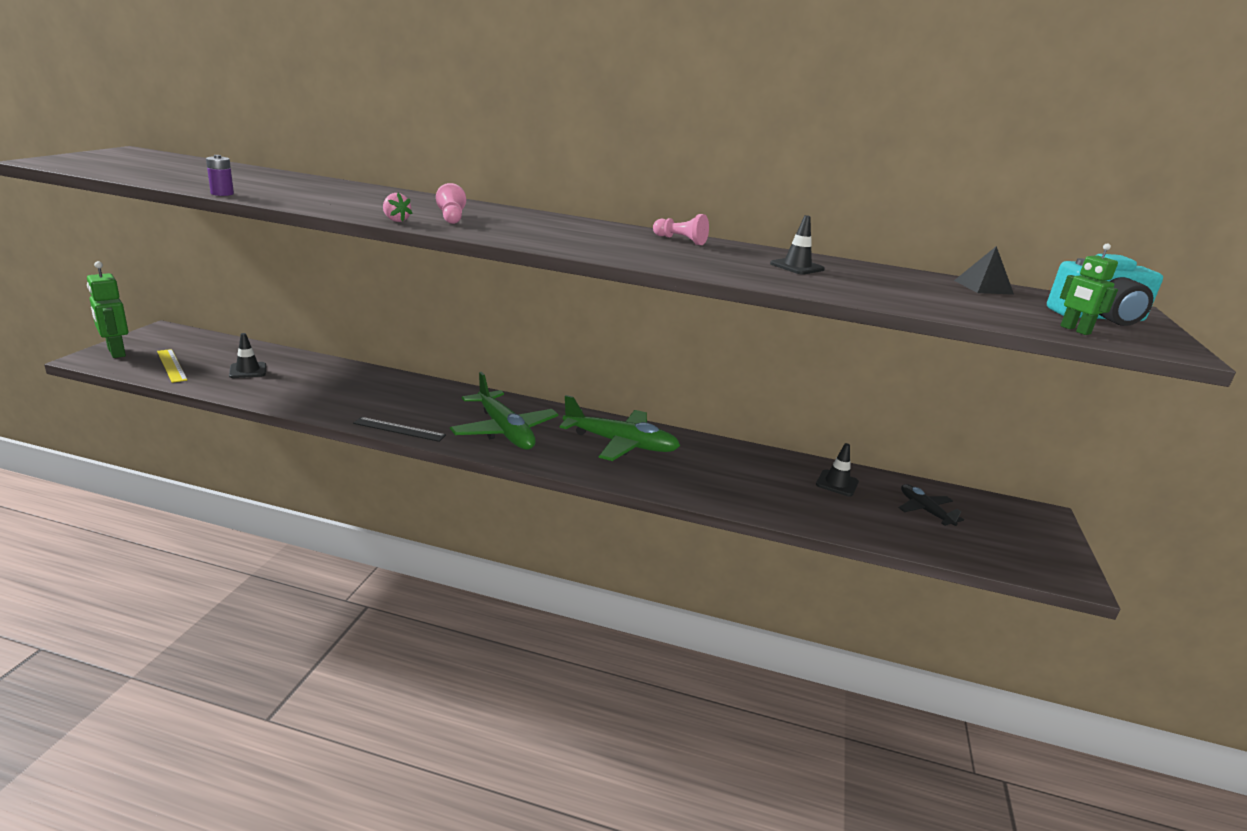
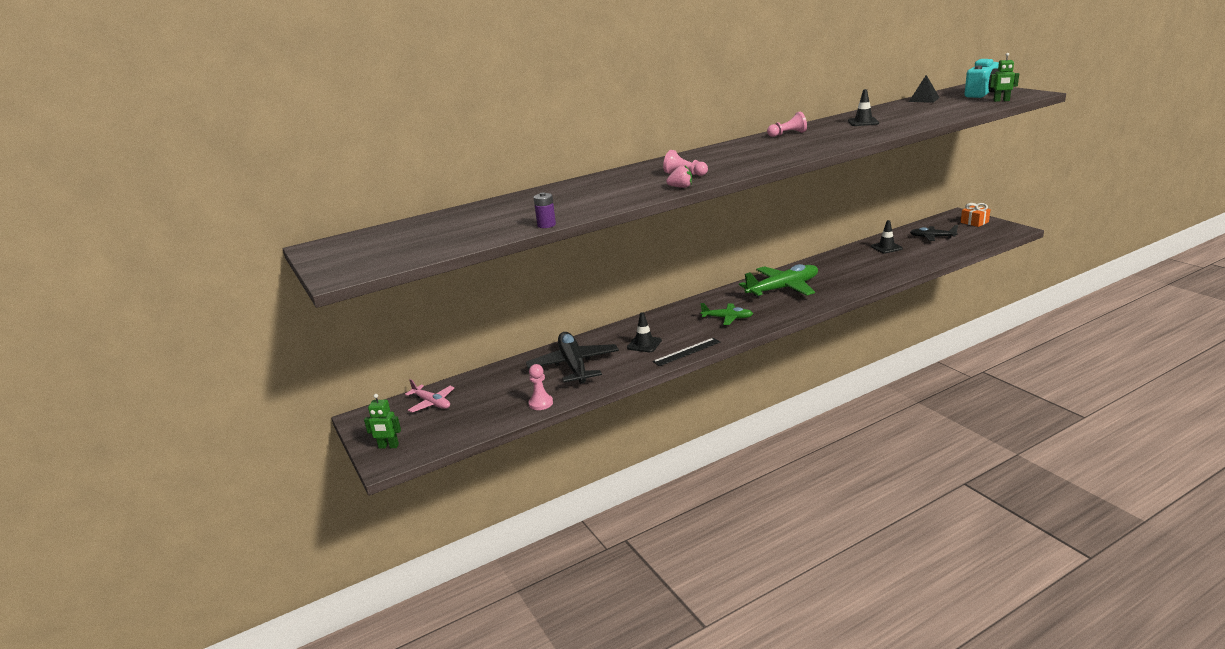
camera: 40 degrees left, 0 degrees up
green robot [87,261,128,358] -> green robot [364,394,401,449], size x0.63
yellow ruler [157,349,187,383] -> none
black traffic cone [229,333,266,378] -> black traffic cone moved to [627,312,662,352]
green plane [450,372,559,450] -> green plane [700,303,753,325], size x0.55
none -> pink plane [405,379,454,412]
none -> black plane [526,332,619,384]
none -> pink pawn [528,364,553,410]
none -> orange gift [961,203,991,227]

